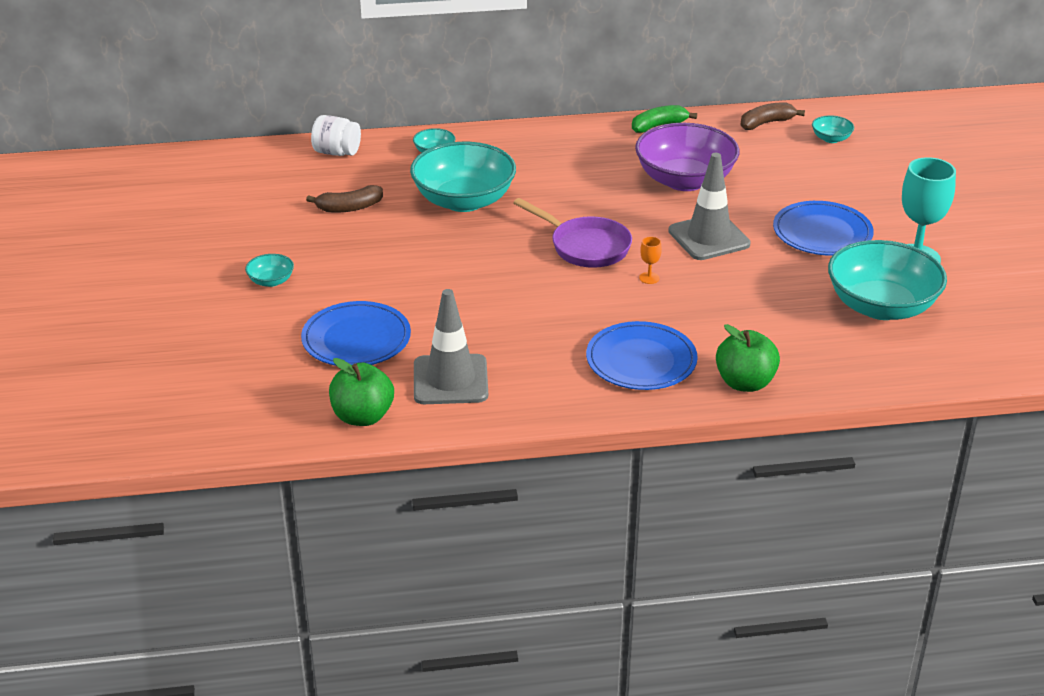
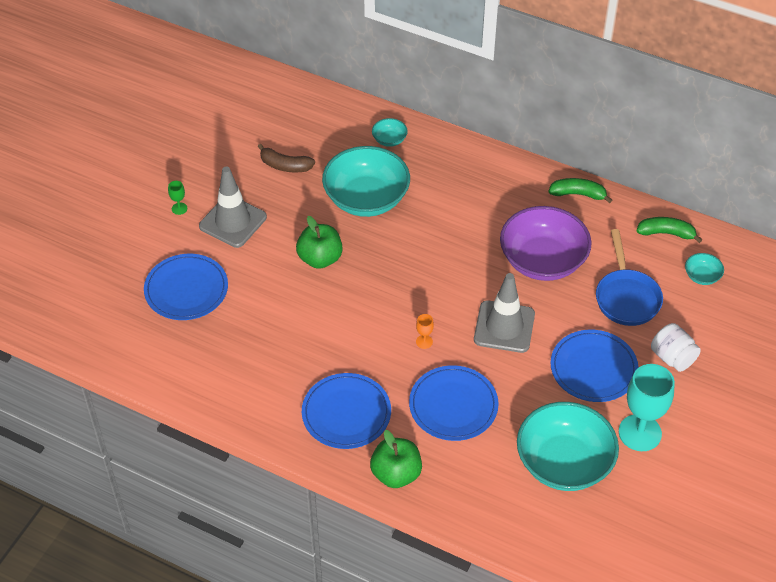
camera: 35 degrees right, 15 degrees up
turquoise bowl [245,254,294,287] -> green goblet [168,181,187,215]
white jar [311,115,361,156] -> white jar moved to [651,323,701,372]
green apple [329,358,394,426] -> green apple moved to [296,216,343,269]
grey traffic cone [414,289,488,404] -> grey traffic cone moved to [199,167,267,248]
purple pan [513,198,632,268] -> none
brown banana [740,102,805,130] -> green banana [637,217,702,243]
none -> blue plate [409,365,499,441]
none -> blue pan [596,229,663,326]

